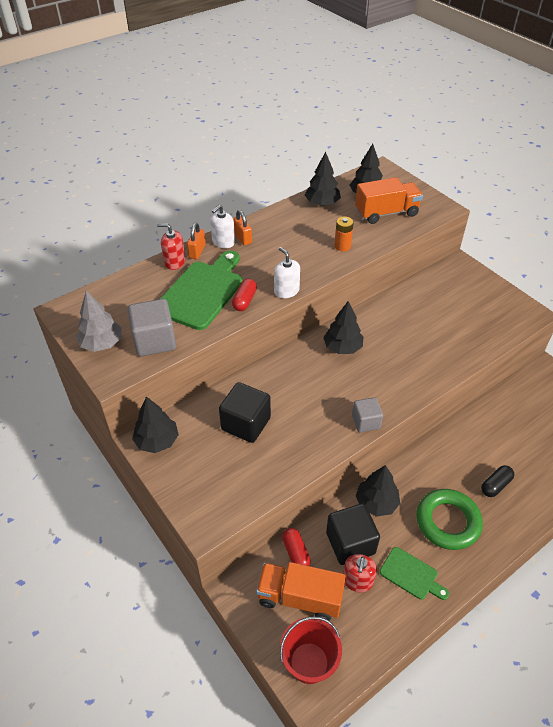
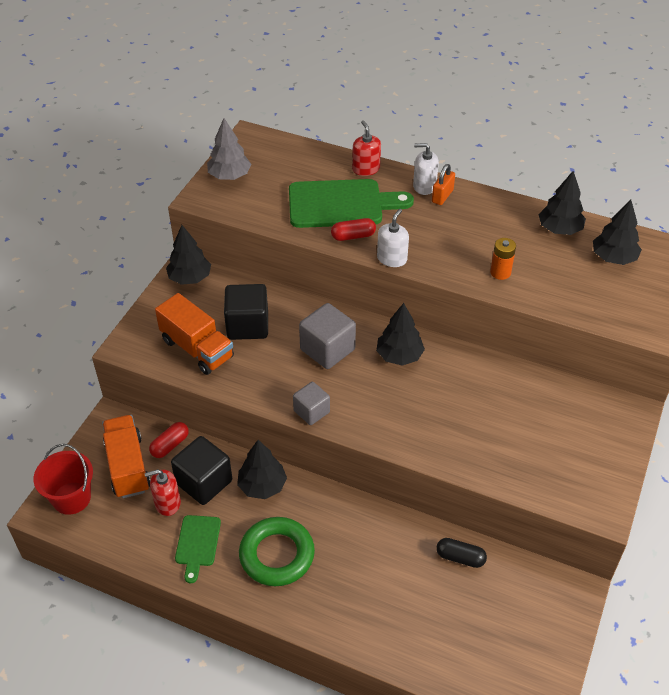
camera: 60 degrees right, 0 degrees up
grey cube [128,299,176,356] -> grey cube moved to [299,303,356,369]
orange padlock [187,223,206,259] -> none
orange truck [355,177,423,224] -> orange truck moved to [155,293,234,375]
black capsule [481,465,514,497] -> black capsule moved to [436,538,487,568]

